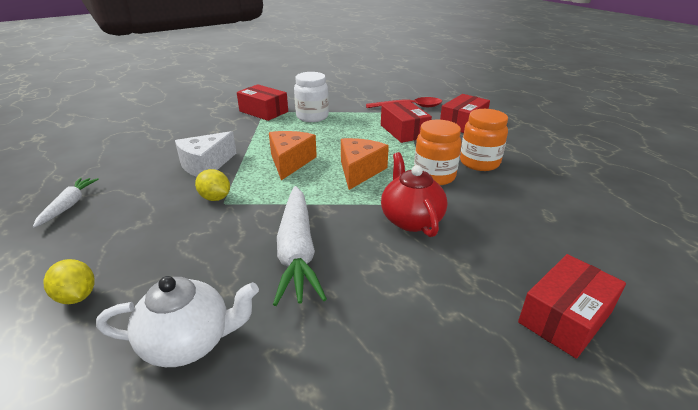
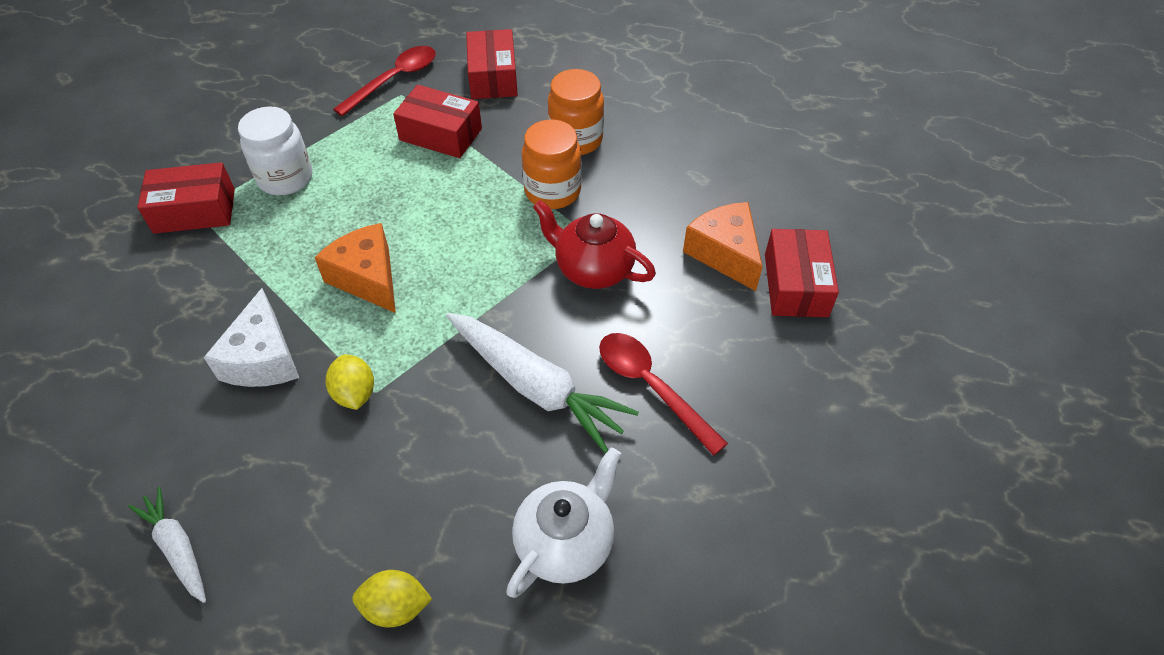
camera: 45 degrees left, 20 degrees up
yellow lemon [195,169,230,201] -> yellow lemon turned 75 degrees clockwise [325,354,374,410]
orange cheese [341,138,389,190] -> orange cheese moved to [683,202,763,291]
none -> red spoon [599,333,728,456]

